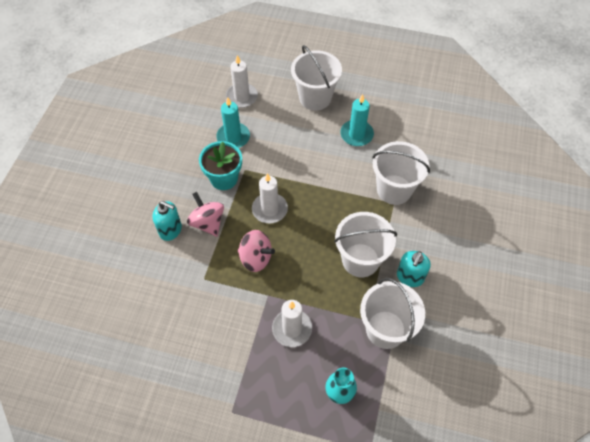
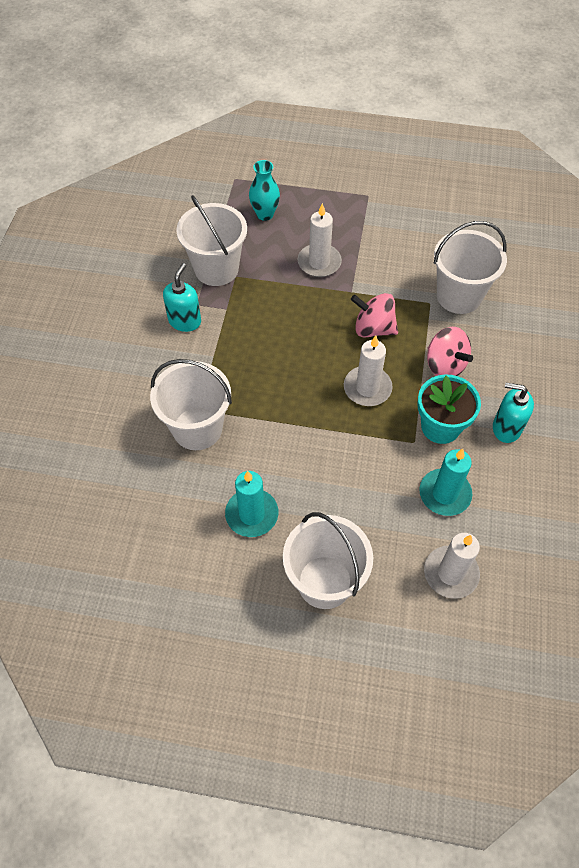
camera: 175 degrees right, 0 degrees up
turquoise soap dispenser [153,201,182,241] -> turquoise soap dispenser moved to [493,383,534,443]
white bucket [334,212,397,277] -> white bucket moved to [434,221,507,314]

